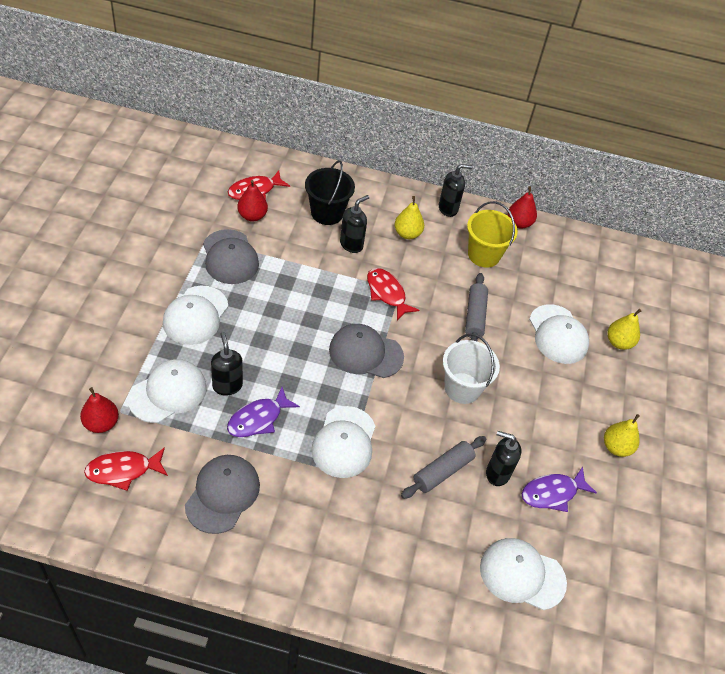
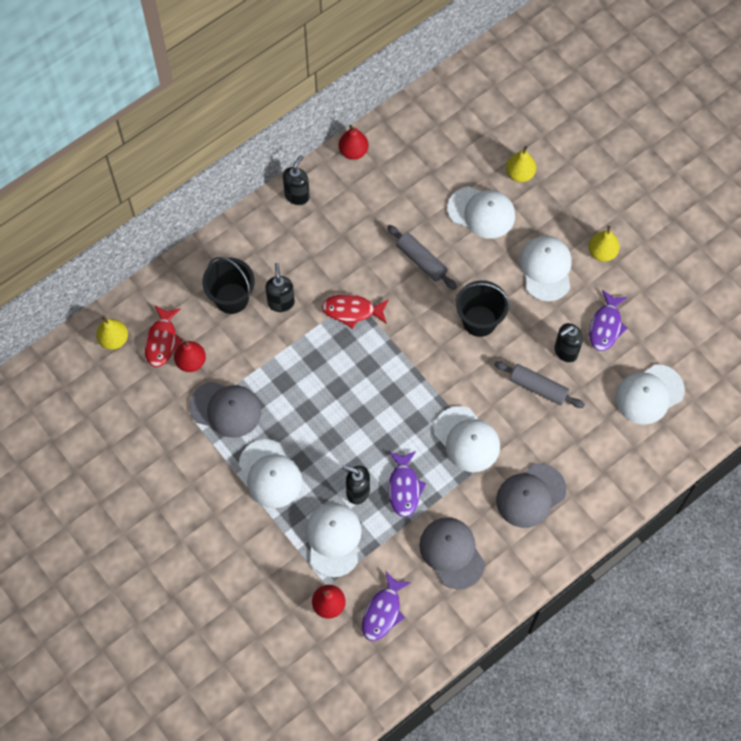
camera: 45 degrees left, 15 degrees up
red fish [84,447,168,491] -> purple fish [362,571,412,641]
grey cap [329,324,404,378] -> grey cap moved to [496,463,566,528]
yellow pear [394,196,424,239] -> yellow pear moved to [96,317,128,350]
grey rolling pin [401,436,486,499] -> grey rolling pin turned 60 degrees counterclockwise [494,361,585,408]
white bucket [443,333,500,404] -> black bucket [455,280,510,337]
yellow bucket [467,201,518,268] -> none
none -> white cap [519,236,572,301]

